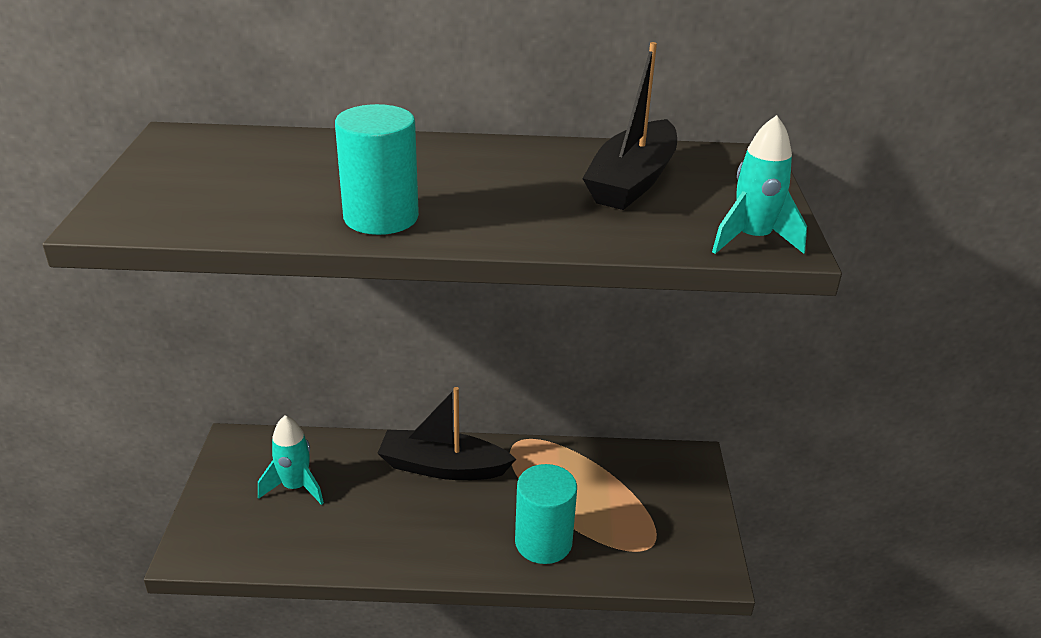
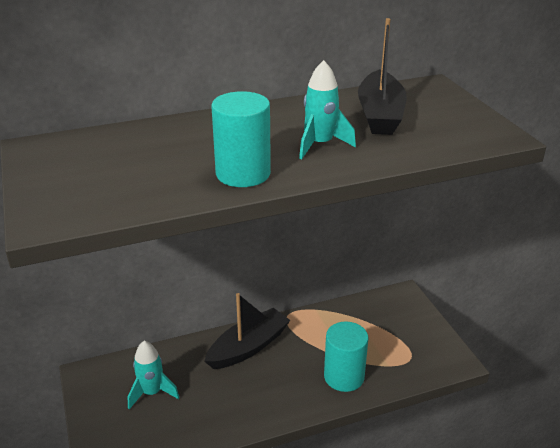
camera: 20 degrees left, 0 degrees up
black boat [377,387,516,480] -> black boat turned 150 degrees clockwise [204,293,290,369]
turquoise rocket [712,115,807,254] -> turquoise rocket moved to [299,60,356,159]

